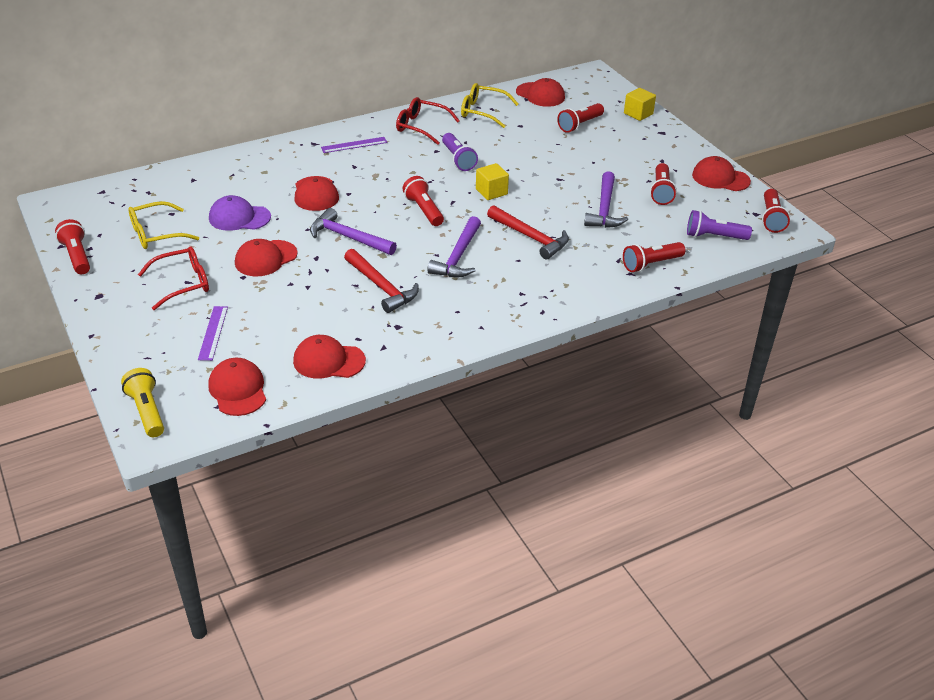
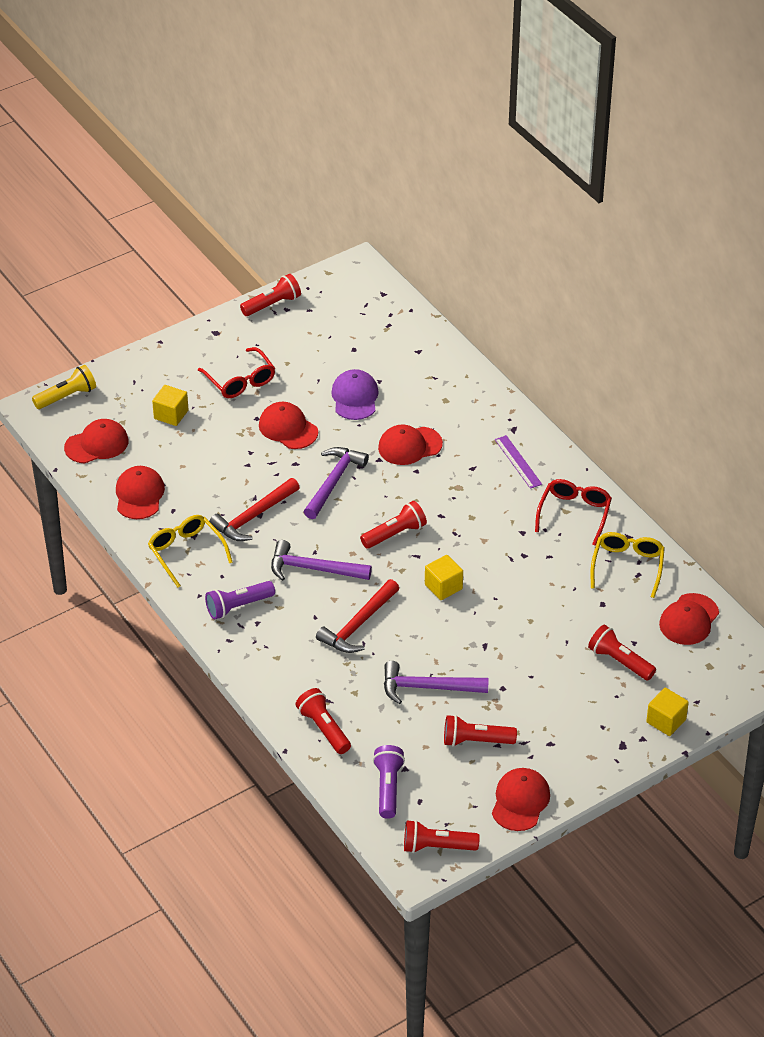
camera: 85 degrees right, 5 degrees up
yellow glasses [128,201,199,249] -> yellow glasses moved to [148,515,233,588]
purple ruler [198,306,228,361] -> yellow cube [152,385,189,426]
purple flashlight [442,133,478,171] -> purple flashlight moved to [205,581,275,620]

